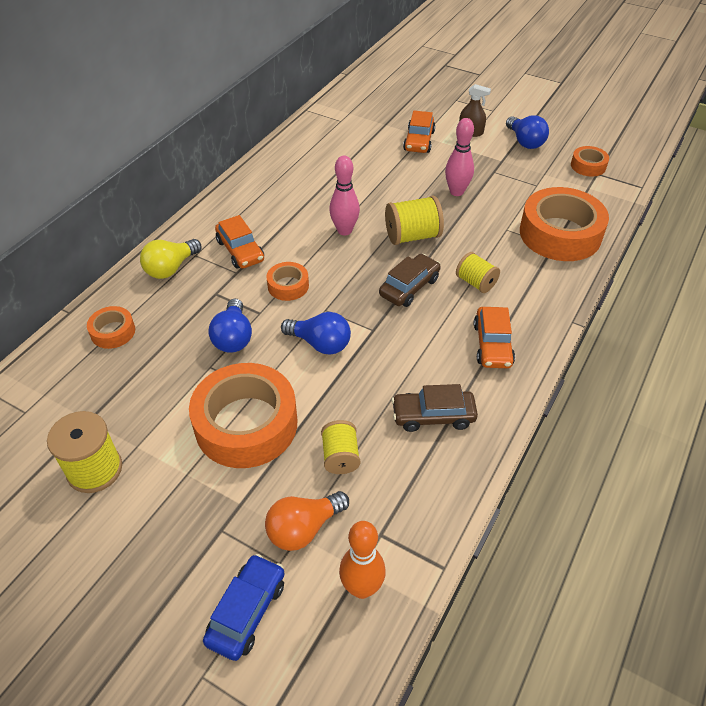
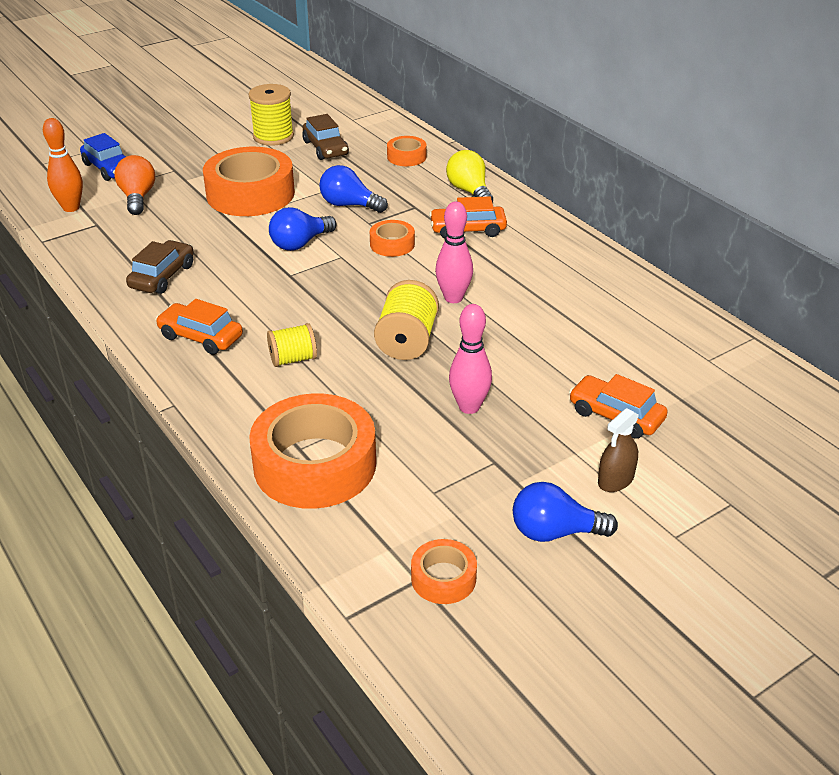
camera: 115 degrees right, 10 degrees down
yellow spool [321,420,360,474] -> none
brown car [379,254,441,307] -> brown car moved to [302,114,349,160]

